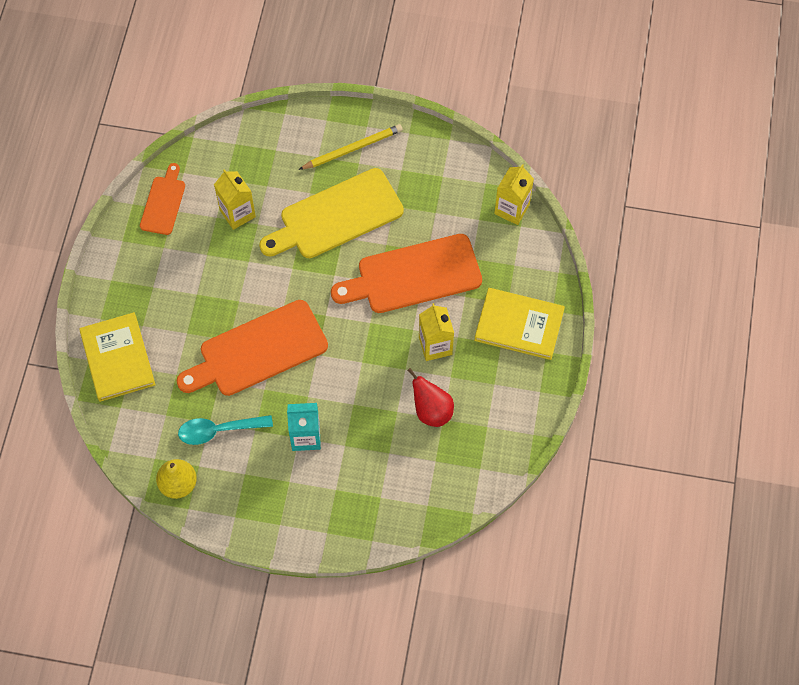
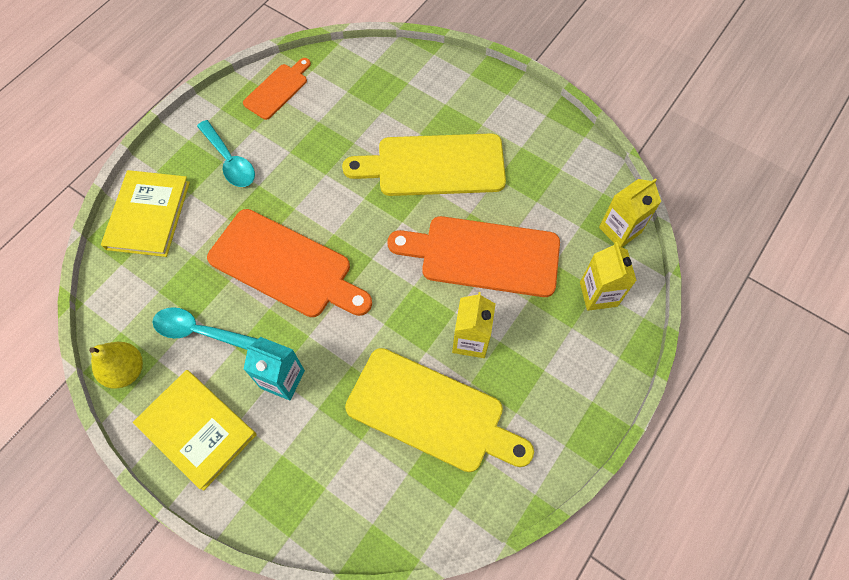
camera: 25 degrees right, 0 degrees up
orange cutting board [177,300,328,396] -> orange cutting board turned 150 degrees counterclockwise [207,209,372,317]
yellow carton [214,169,256,230] -> yellow carton moved to [580,242,637,311]
yellow pencil [299,124,403,170] -> none
red pear [407,368,454,427] -> yellow cutting board [345,348,534,472]
yellow book [474,288,565,360] -> yellow book moved to [133,370,256,491]
none -> turquoise spoon [197,120,255,187]

